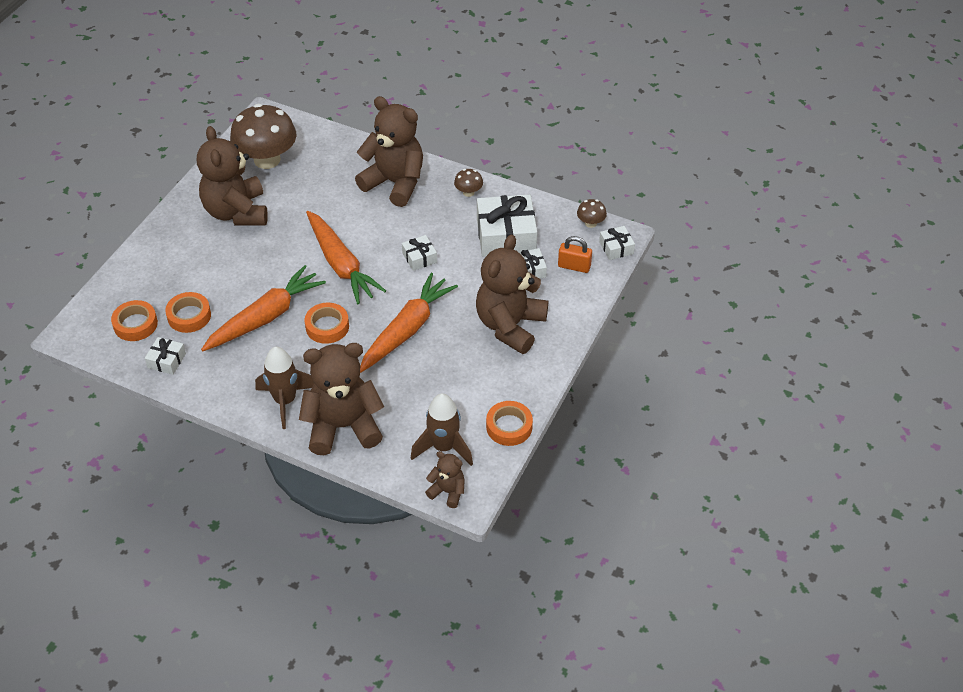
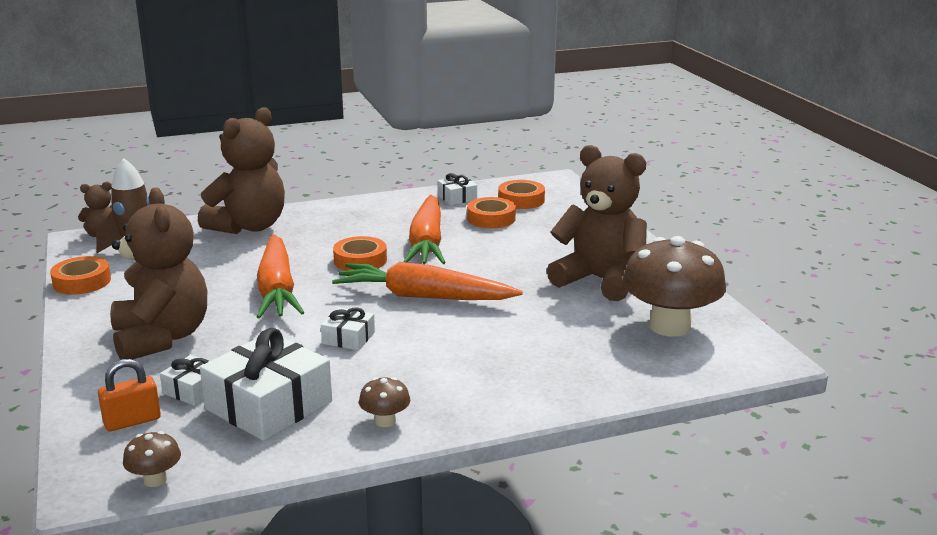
camera: 135 degrees right, 25 degrees down
brown rocket [255,347,314,429] -> none
brown teddy bear [355,96,423,207] -> none
white gift [599,226,635,260] -> none

